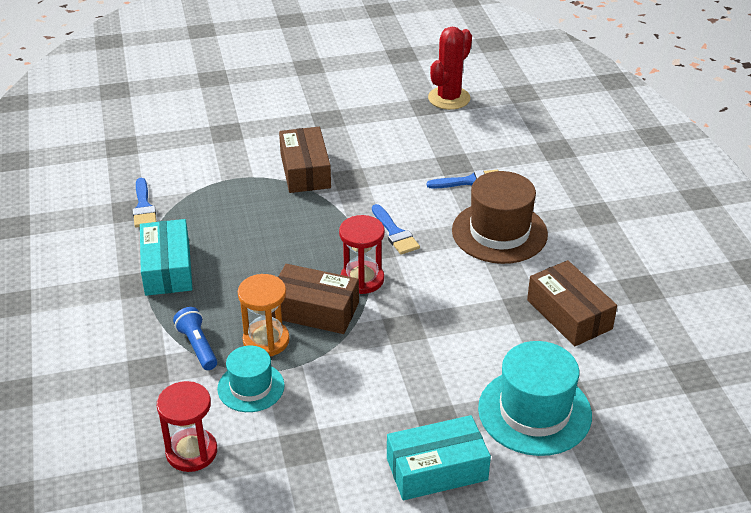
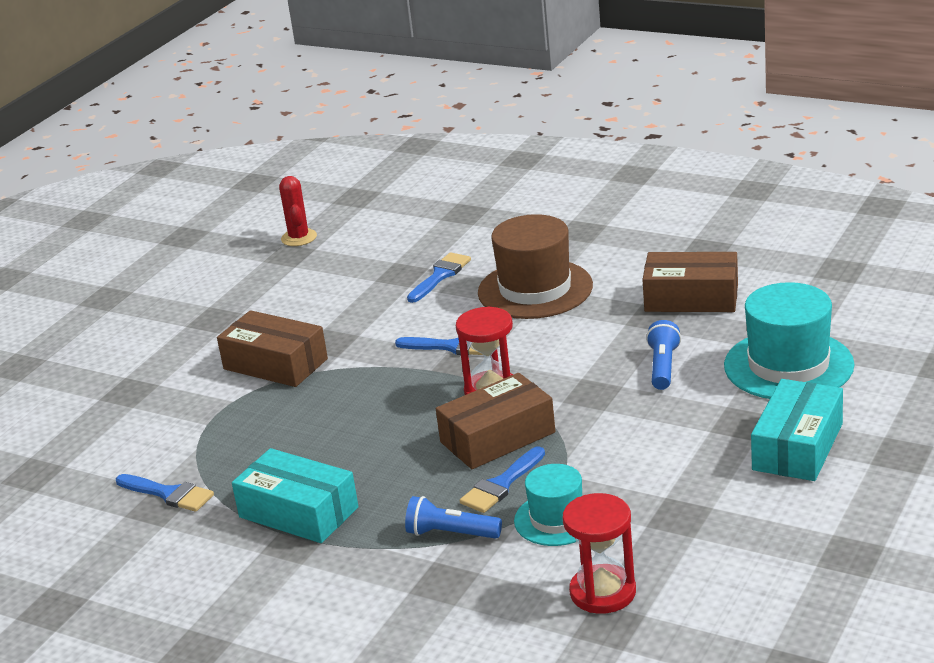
camera: 45 degrees left, 10 degrees down
orange hourglass [238,274,289,356] -> blue brush [460,446,545,513]
red cactus [428,27,472,110] -> red cactus [279,176,317,246], size x0.66
none -> blue flashlight [646,320,681,390]

